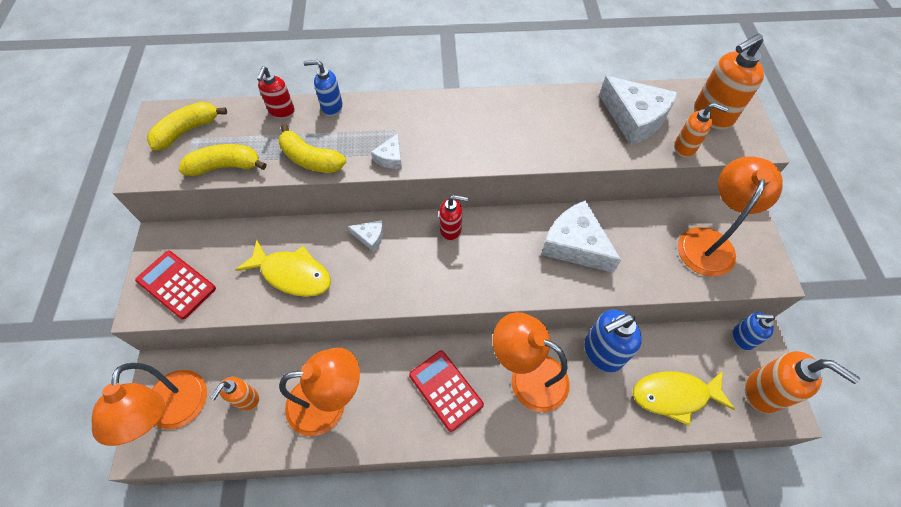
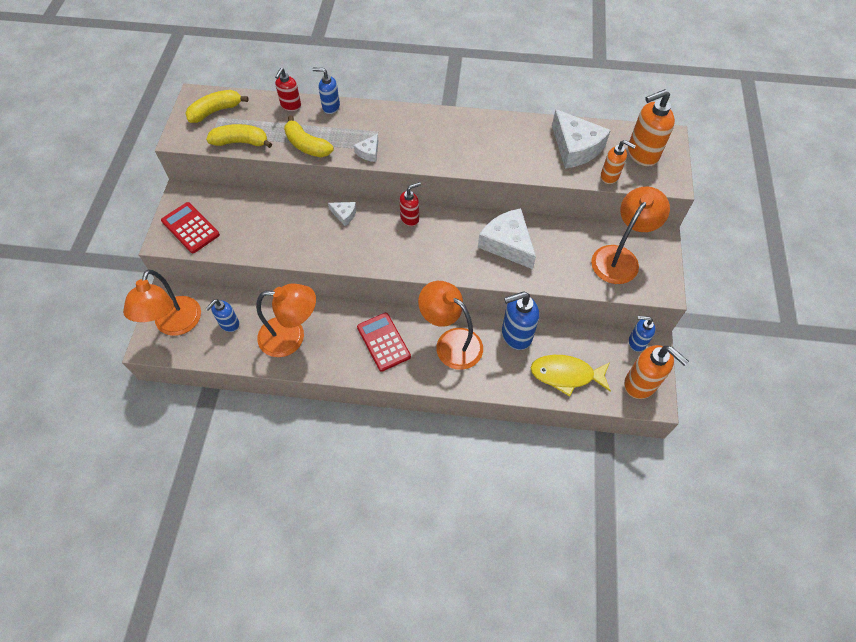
camera: 10 degrees right, 0 degrees up
orange soap dispenser [210,377,259,411] -> blue soap dispenser [205,299,240,332]
yellow fish [236,240,331,297] -> none
red soap dispenser [439,195,468,241] -> red soap dispenser turned 45 degrees counterclockwise [399,182,421,226]

